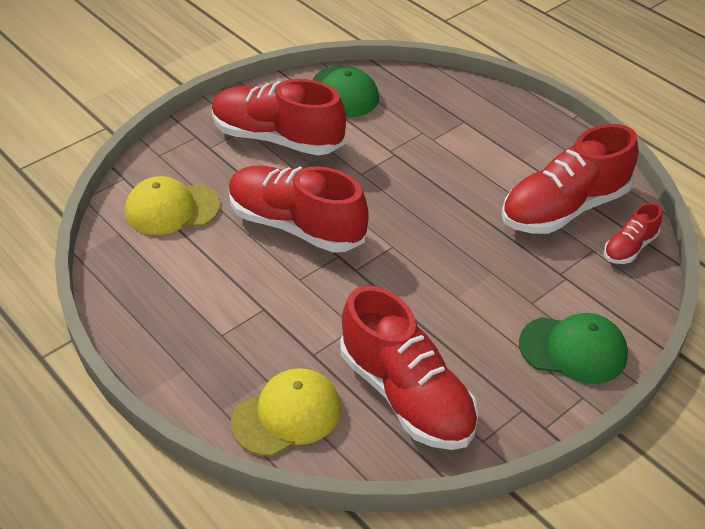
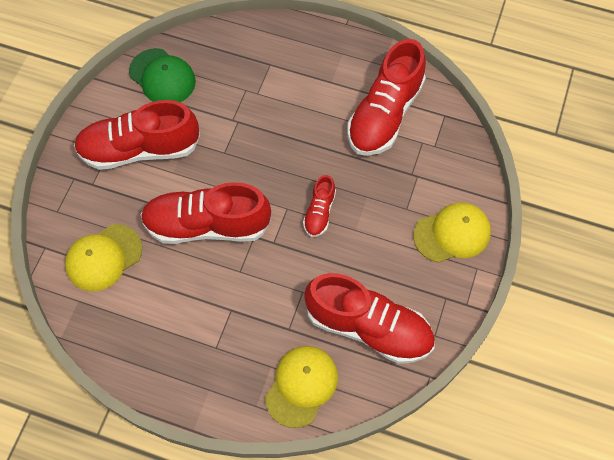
camera: 30 degrees left, 20 degrees up
green cap [519,313,628,384] -> yellow cap [413,202,491,263]
red shoe [604,203,662,264] -> red shoe moved to [303,175,336,237]

